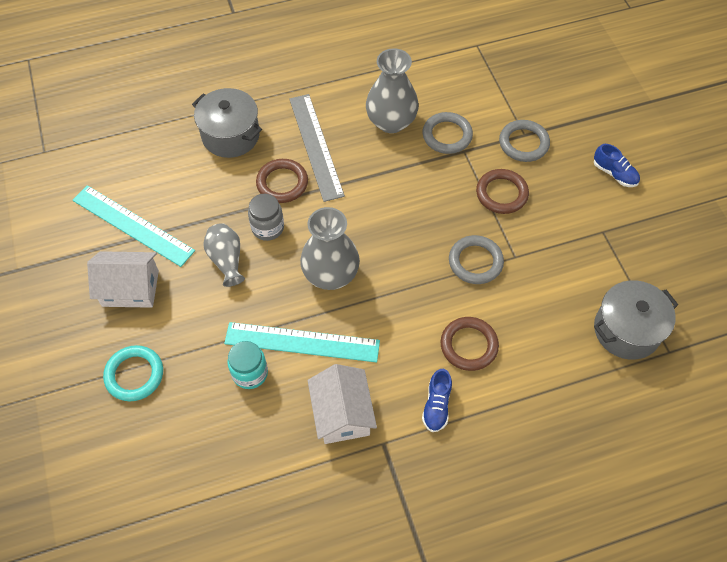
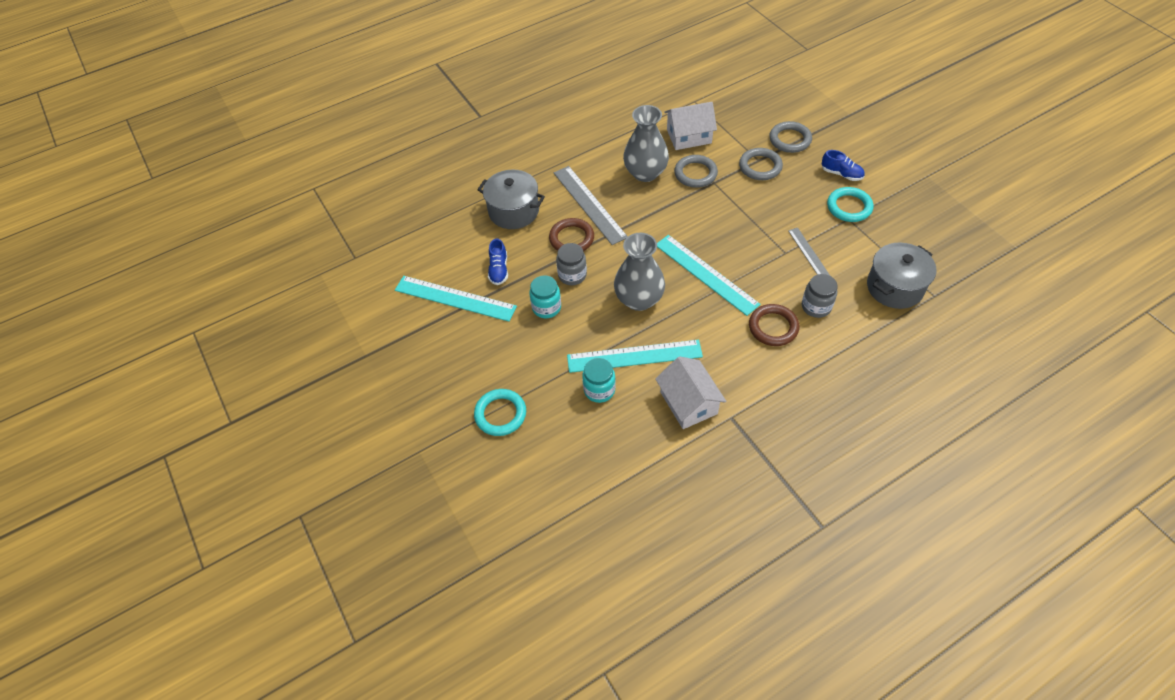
camera: 10 degrees left, 5 degrees down
white house [87,251,159,308] -> white house moved to [664,102,717,150]
grey vase [203,223,245,287] -> turquoise jar [529,275,561,318]
blue shoe [422,369,452,432] -> blue shoe moved to [488,239,508,285]
grey ring [449,235,504,284] -> grey ring moved to [769,121,812,153]
brown ring [476,169,529,214] -> none
none -> turquoise ruler [657,235,761,316]
none -> grey ruler [788,228,830,276]
none -> grey jar [802,274,838,318]
none -> turquoise ring [827,187,873,222]

